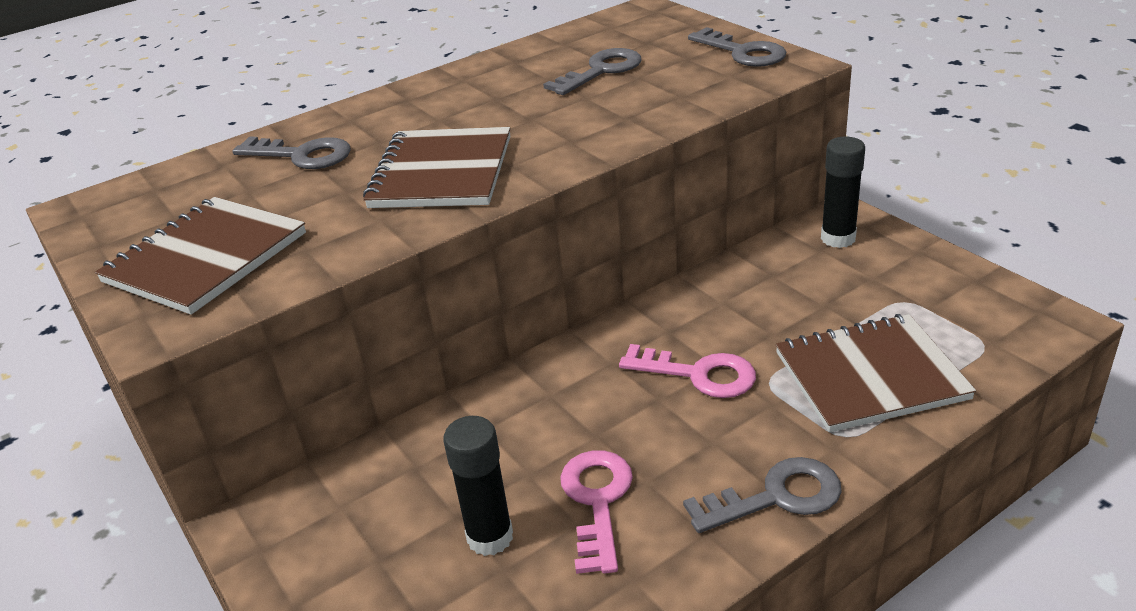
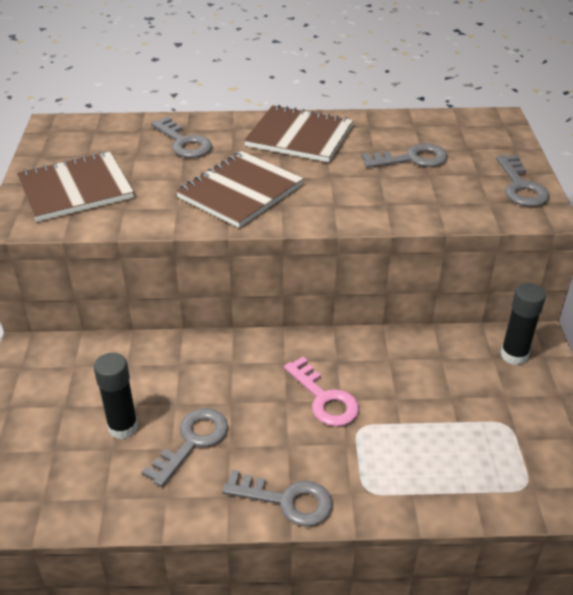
camera: 30 degrees right, 5 degrees up
pink key [560,450,633,574] -> grey key [142,408,228,487]
brown notebook [775,314,976,433] -> brown notebook moved to [244,105,353,162]

